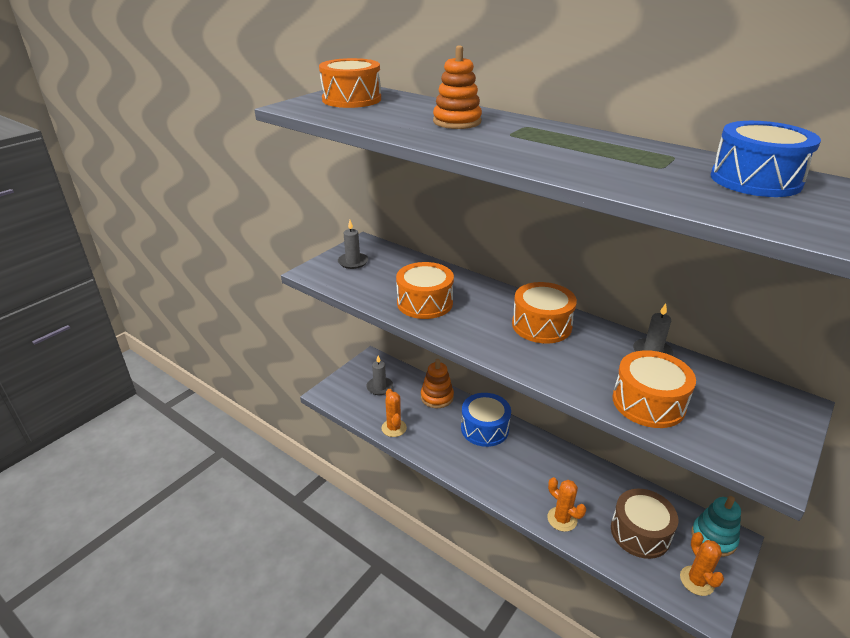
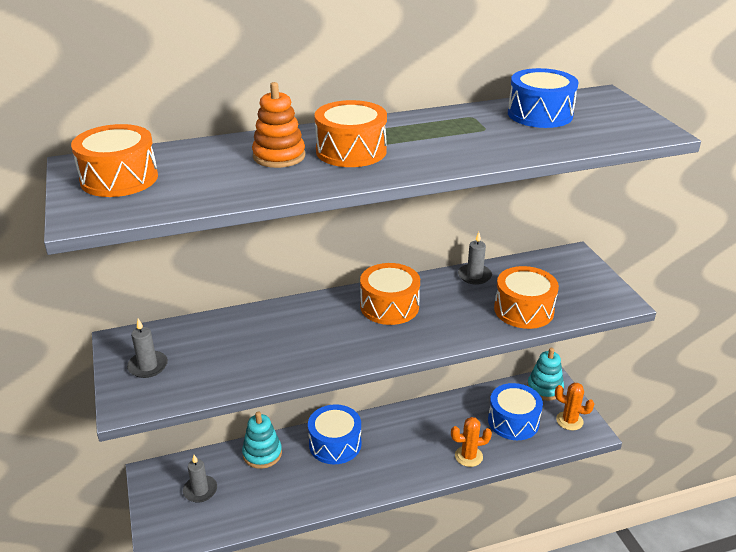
camera: 55 degrees left, 0 degrees up
orange cactus [382,389,407,437] -> none
orange drum [396,262,454,319] -> orange drum moved to [314,100,387,167]
orange stacking toy [421,359,454,408] -> turquoise stacking toy [242,411,282,469]
brown drum [611,489,679,559] -> blue drum [488,383,543,440]

